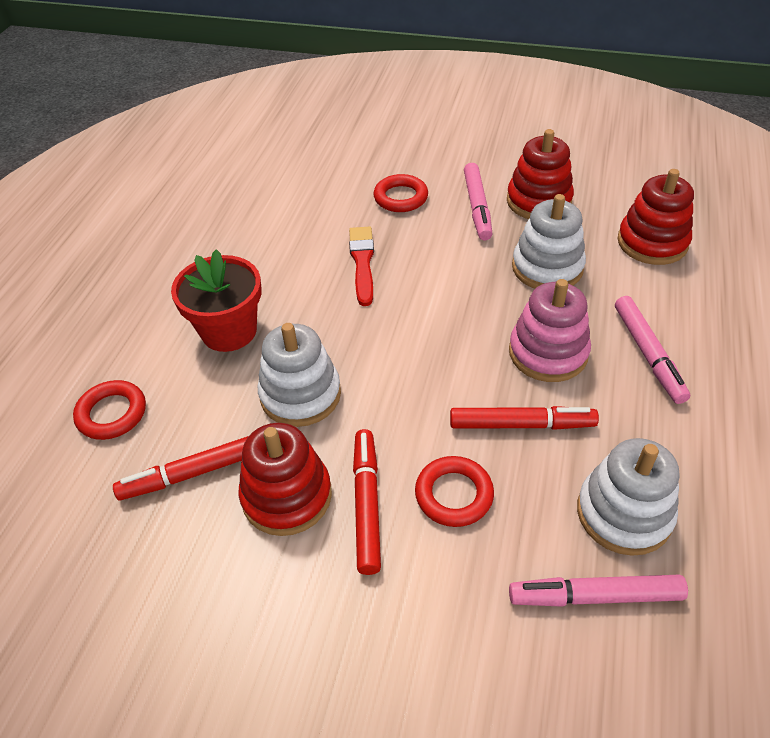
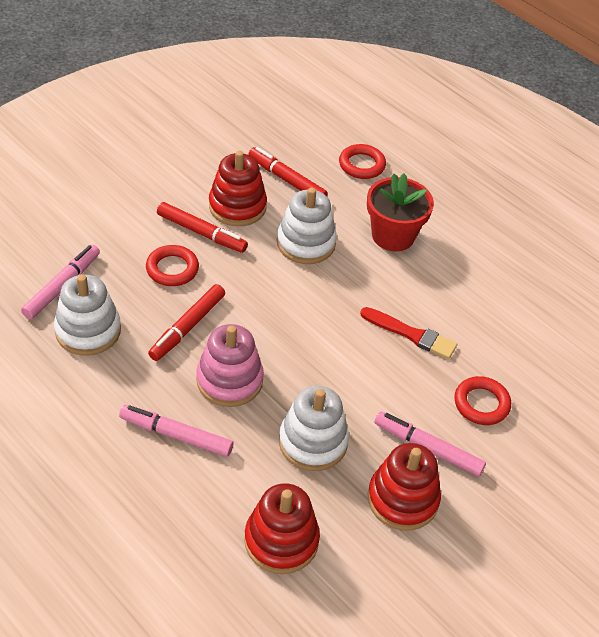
camera: 115 degrees right, 0 degrees up
red marker [113,436,249,500] -> red marker turned 60 degrees counterclockwise [248,147,328,196]

